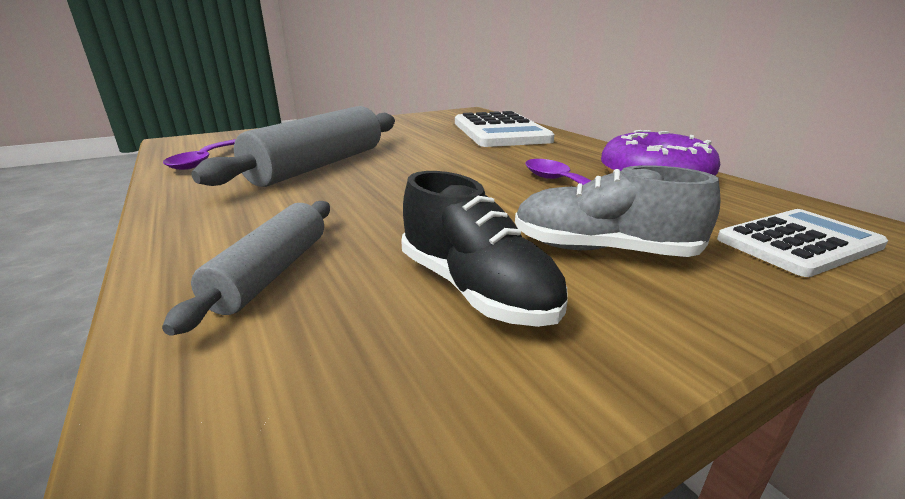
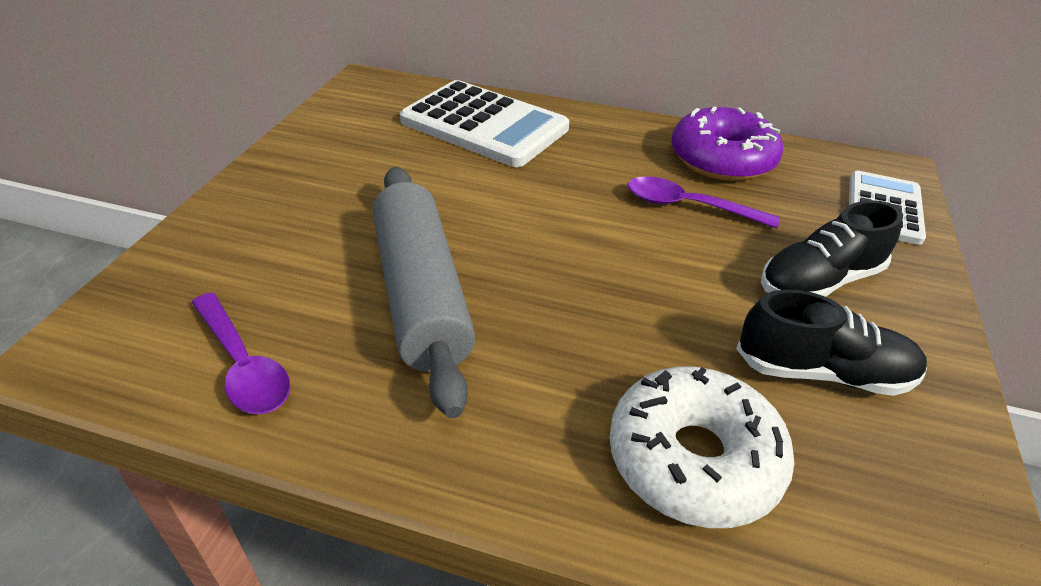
camera: 45 degrees left, 15 degrees up
grey rolling pin [162,201,330,336] -> white donut [609,367,795,528]
grey shoe [515,165,720,257] -> black shoe [761,200,903,297]

